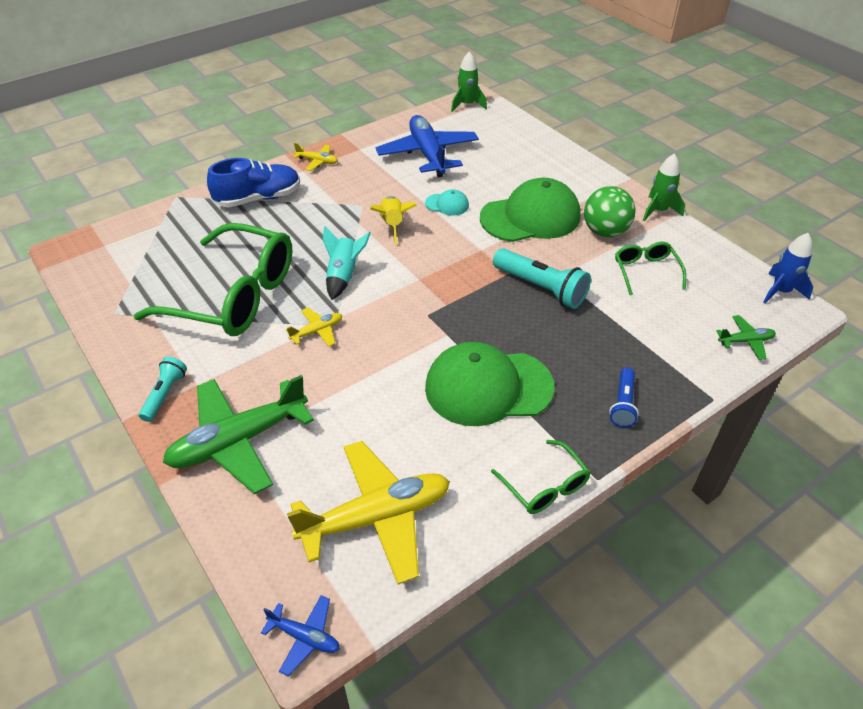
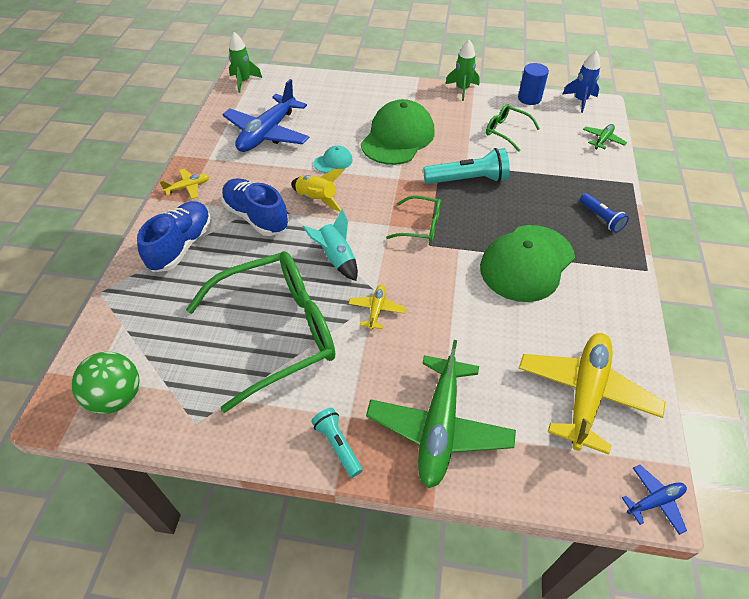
camera: 45 degrees left, 5 degrees up
blue plane [376,115,479,177] -> blue plane turned 90 degrees counterclockwise [222,79,310,152]
green glasses [491,440,591,514] -> green glasses moved to [386,196,441,243]
green ball [584,186,636,237] -> green ball moved to [72,352,140,414]
none -> blue shoe [221,178,289,236]
none -> blue cylinder [518,63,549,105]

